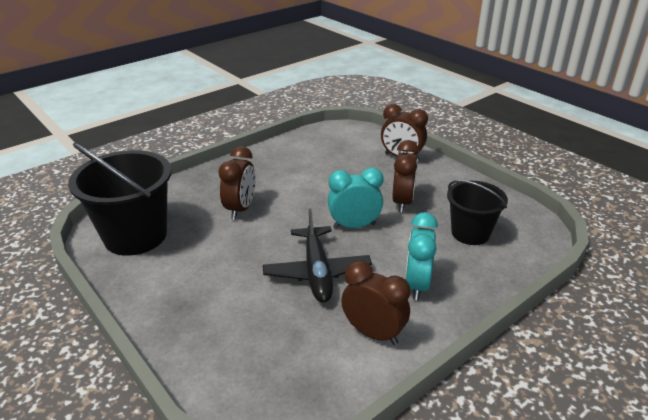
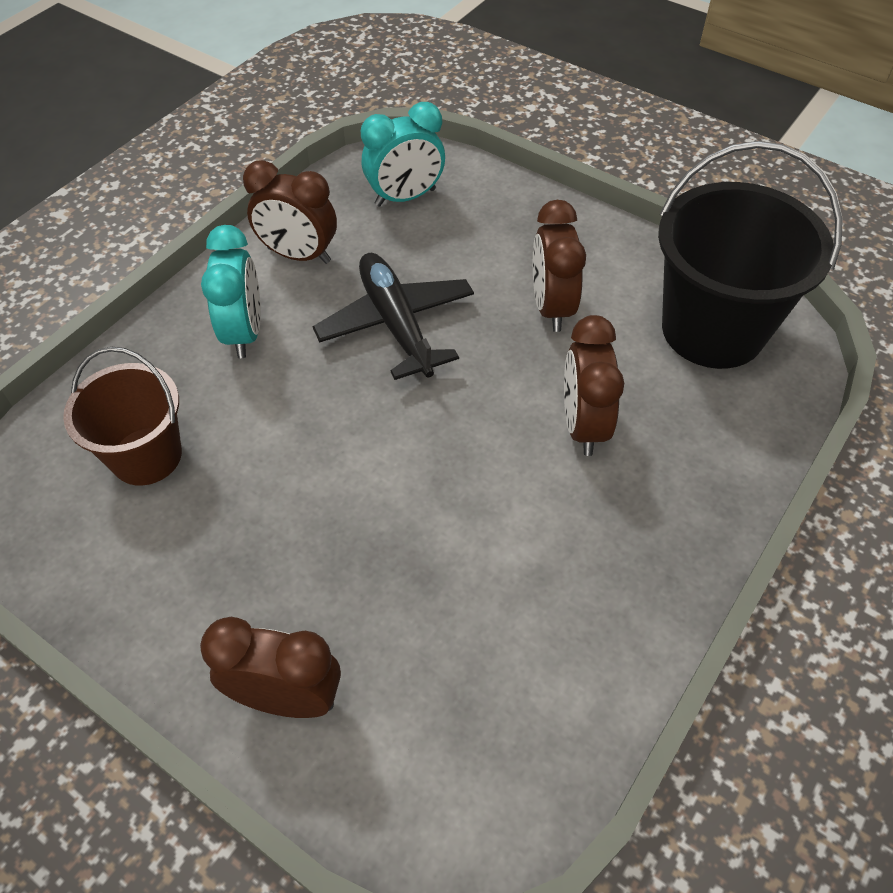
camera: 165 degrees right, 20 degrees up
turquoise clock [328,167,383,229] -> turquoise clock moved to [361,102,445,207]
brown clock [392,140,419,212] -> brown clock moved to [533,200,586,332]
black bucket [447,180,508,245] -> brown bucket [63,347,182,486]

